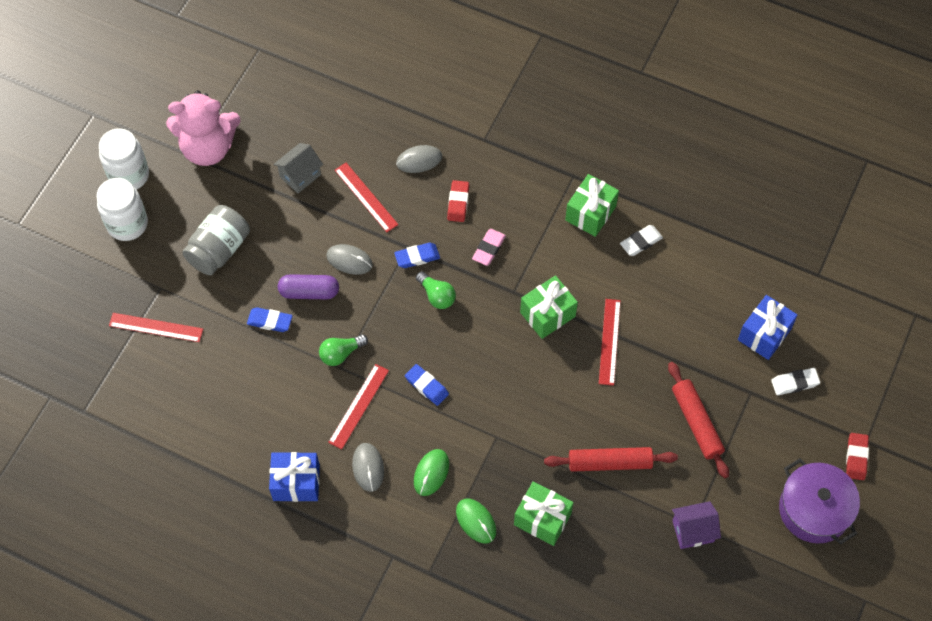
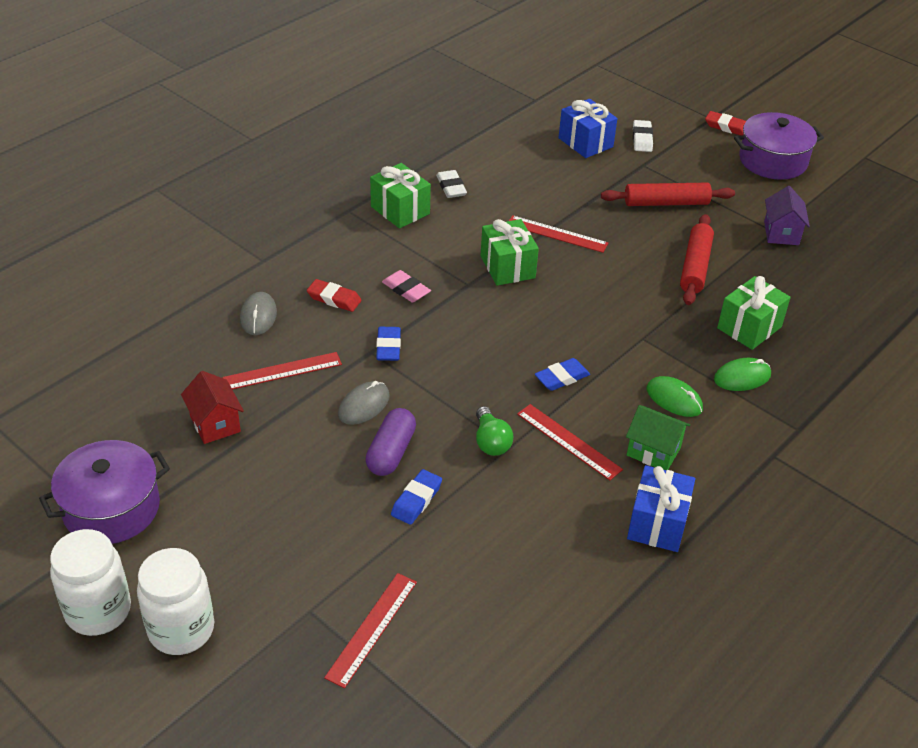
camera: 75 degrees left, 20 degrees down
pink teddy bear [166,90,241,166] -> purple pot [39,440,170,544]
grey jar [182,205,250,275] -> none
grey house [273,143,323,193] -> red house [181,371,244,444]
grey mouse [352,443,384,492] -> green house [626,405,690,470]
green light bulb [416,271,456,309] -> none

